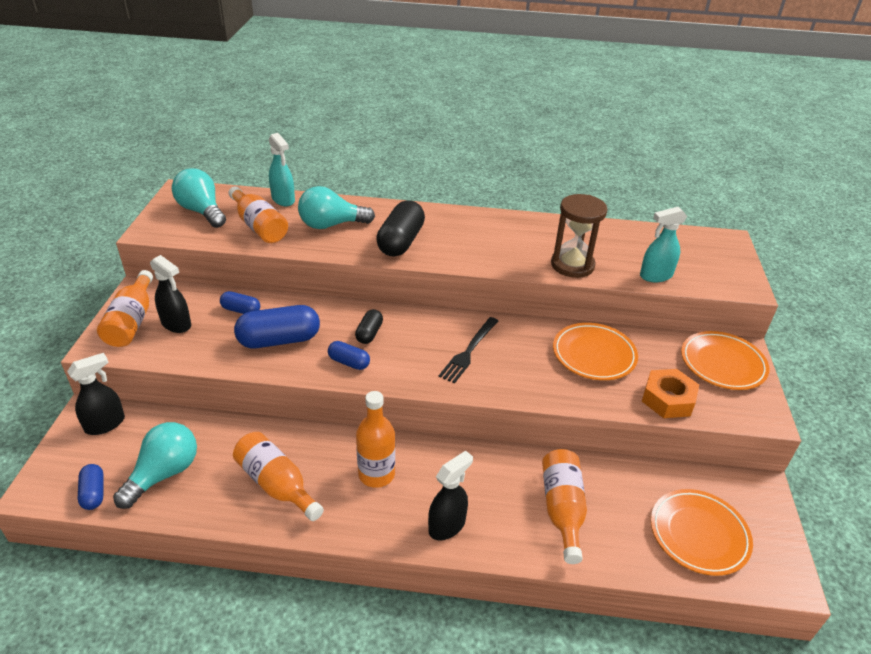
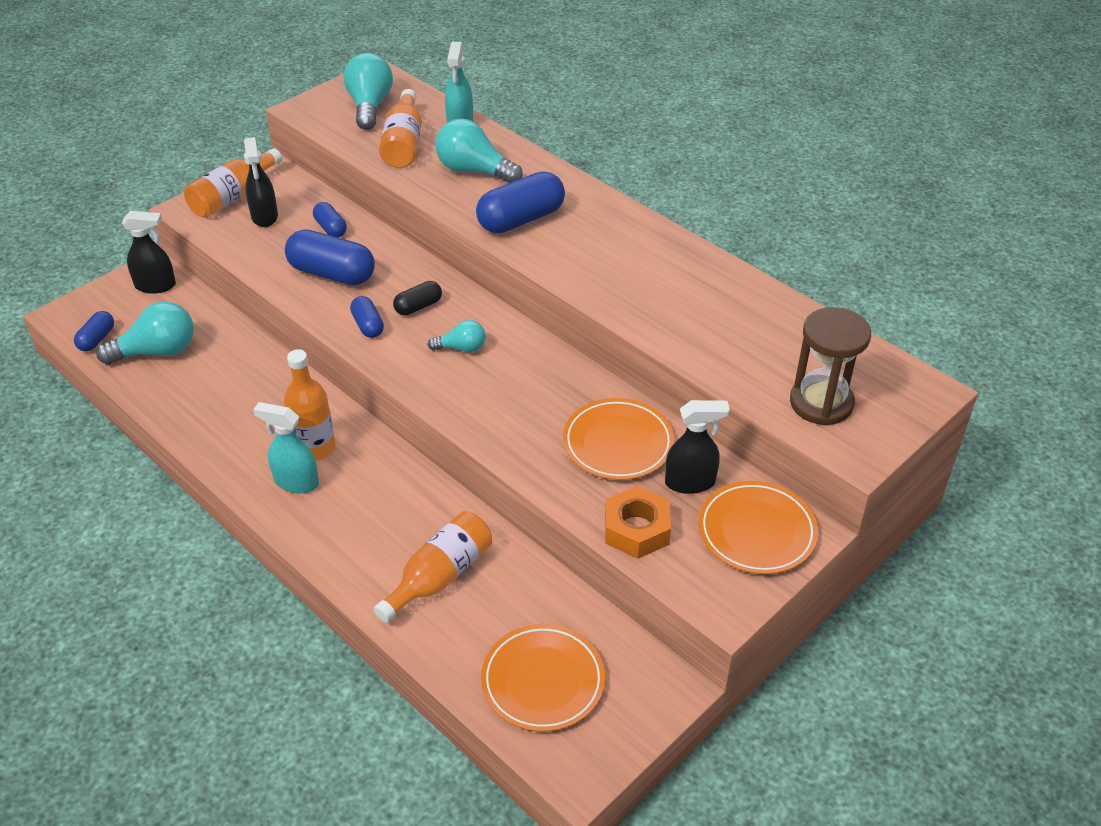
camera: 40 degrees right, 5 degrees up
orange bottle [233,432,324,521] -> none
black capsule [376,200,425,257] -> blue capsule [476,171,565,233]
black spray bottle [428,450,473,540] -> black spray bottle moved to [665,400,730,494]
black fork [439,317,498,383] -> none
brown hourglass [551,194,608,278] -> brown hourglass moved to [790,307,871,425]
turquoise spray bottle [640,207,687,282] -> turquoise spray bottle moved to [253,402,319,493]
none -> turquoise light bulb [428,320,486,352]

